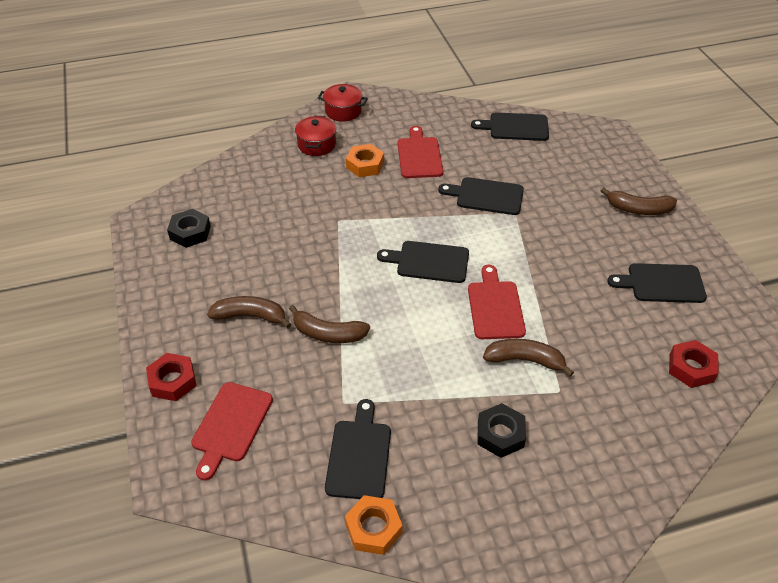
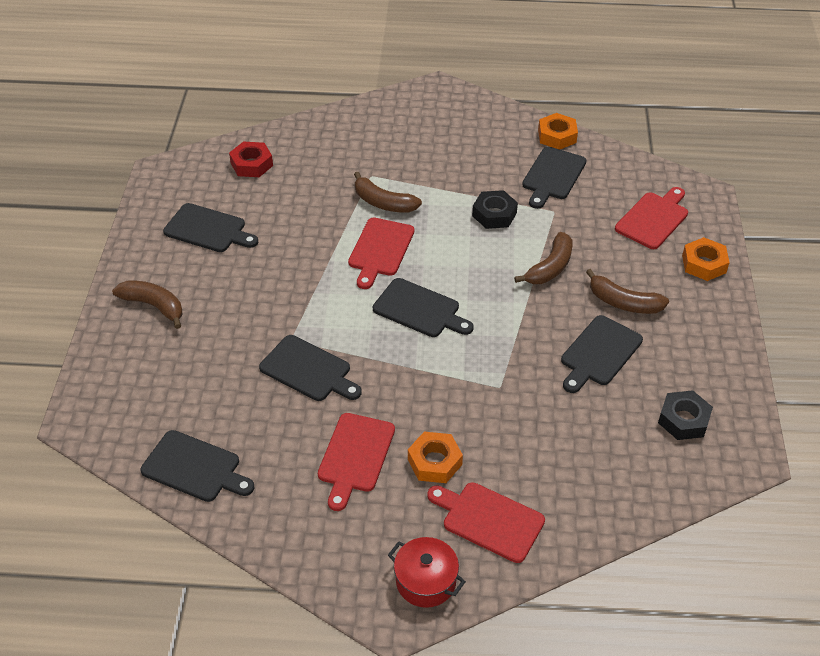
camera: 160 degrees left, 0 degrees up
red nut [146,353,197,401] -> orange nut [682,237,730,281]
brown banana [289,305,370,343] -> brown banana turned 90 degrees clockwise [514,232,572,284]
red pot [295,116,336,156] -> red cutting board [427,482,545,563]
black nut [478,403,526,458] -> black nut moved to [472,190,518,229]
none -> black cutting board [561,315,643,393]

